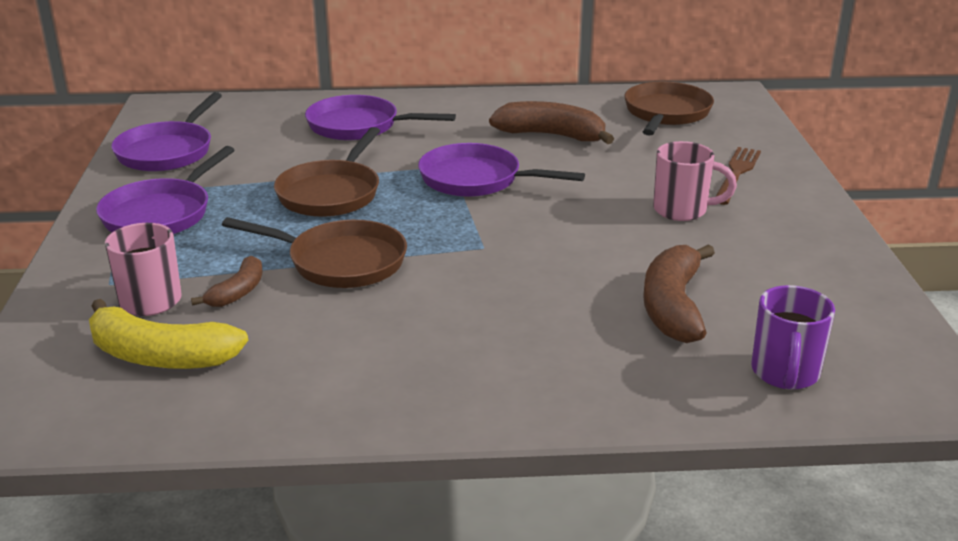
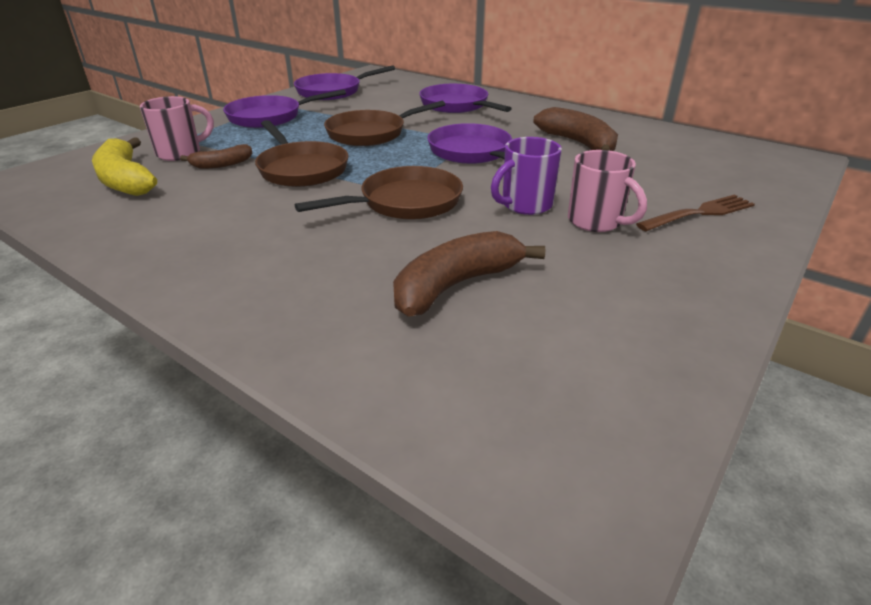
camera: 40 degrees right, 5 degrees up
brown pan [624,82,714,136] -> brown pan moved to [295,166,463,220]
purple mug [751,285,835,390] -> purple mug moved to [491,137,562,215]

